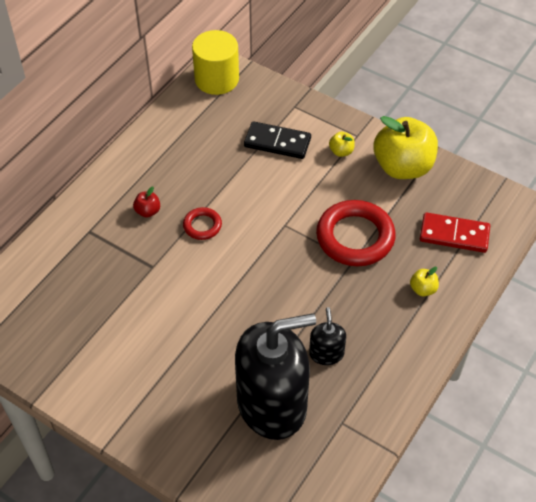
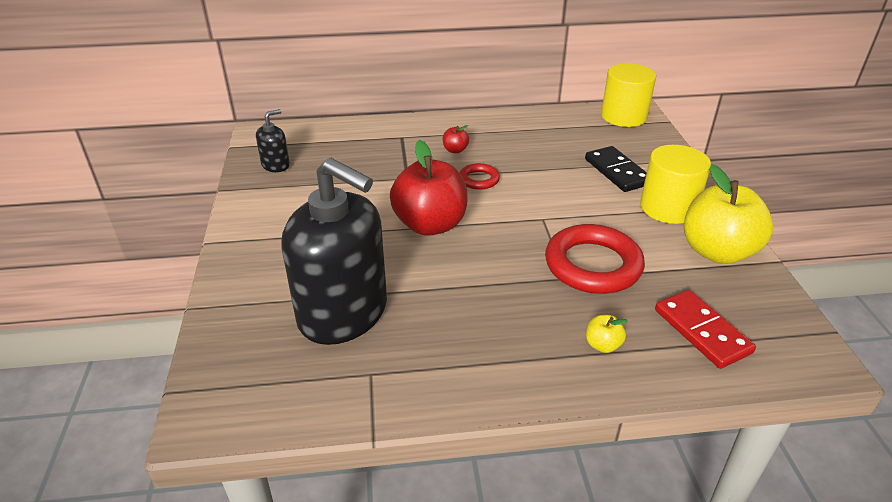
camera: 50 degrees right, 15 degrees down
black soap dispenser [309,307,346,365] -> black soap dispenser moved to [256,109,290,172]
yellow apple [329,132,355,157] -> yellow cylinder [640,145,711,224]
none -> red apple [390,140,468,236]

